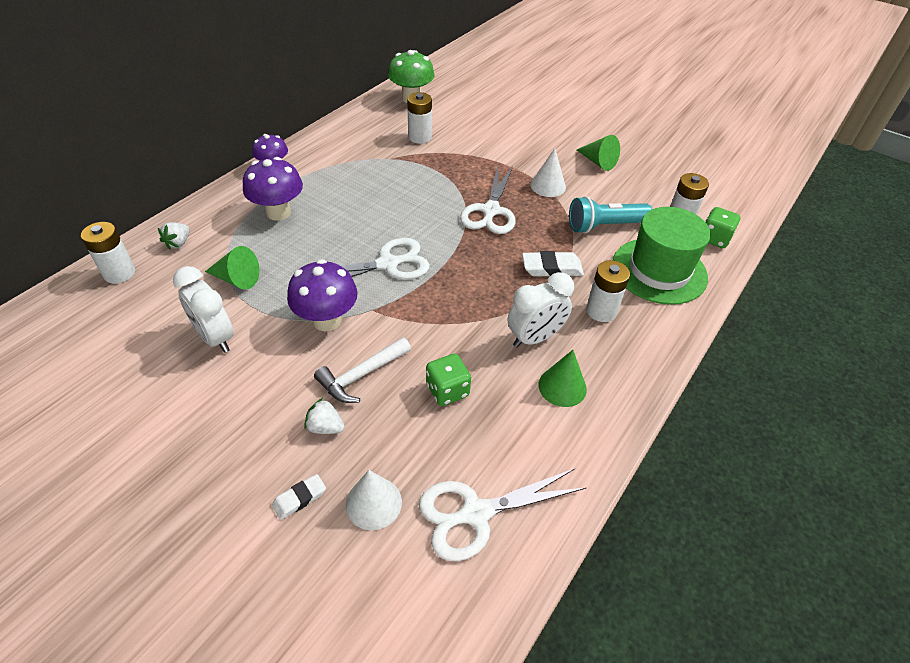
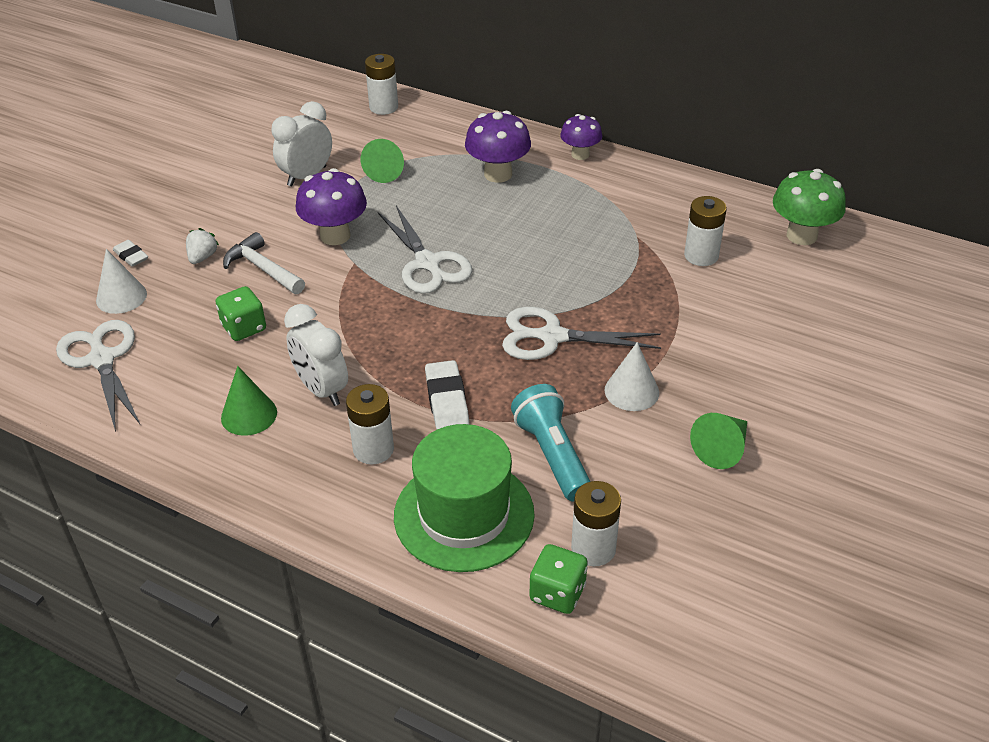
camera: 85 degrees right, 5 degrees down
white strawberry [158,222,190,250] -> none

